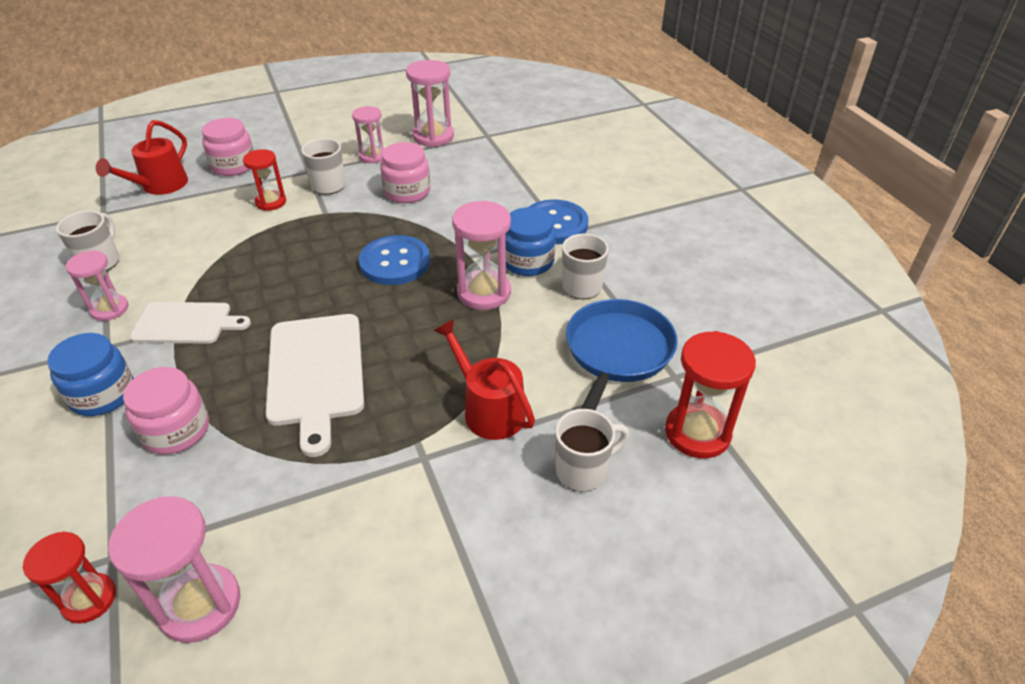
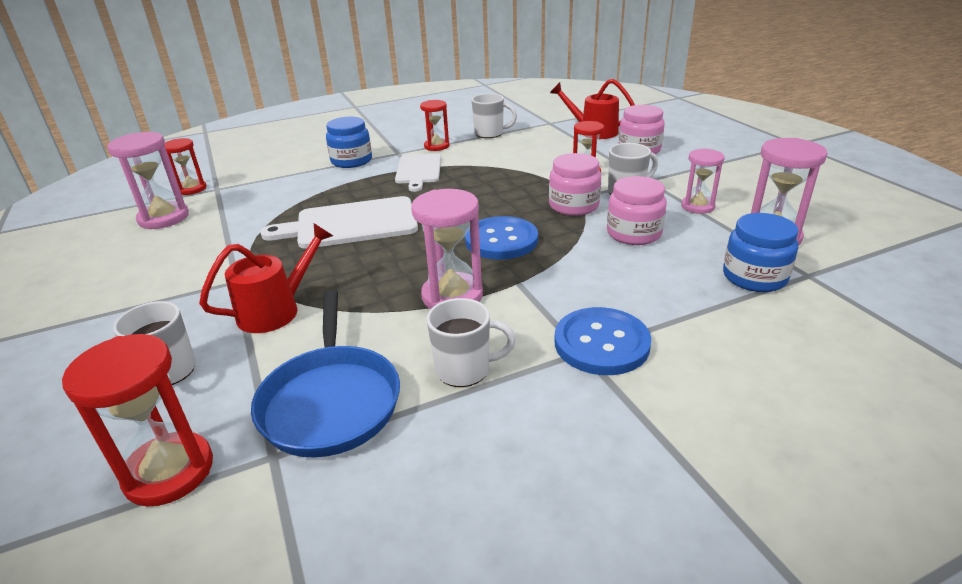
camera: 90 degrees right, 10 degrees down
pink hourglass [66,250,128,321] -> red hourglass [420,100,449,151]
pink jar [123,367,209,454] -> pink jar moved to [549,153,601,216]
blue jar [505,207,556,276] -> blue jar moved to [723,213,798,292]
blue pan [566,299,678,410] -> blue pan turned 60 degrees clockwise [251,290,400,458]

